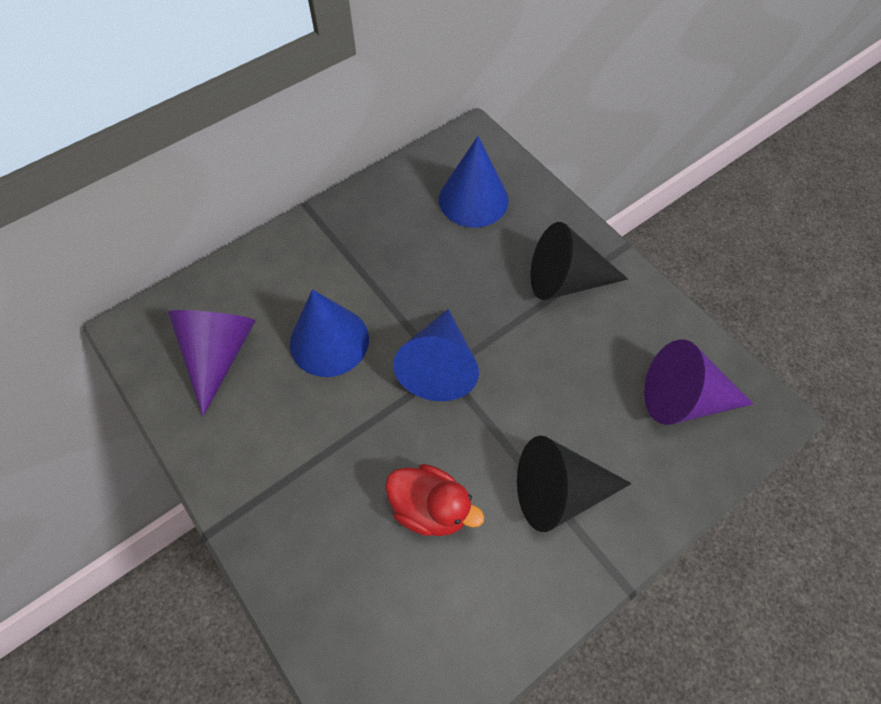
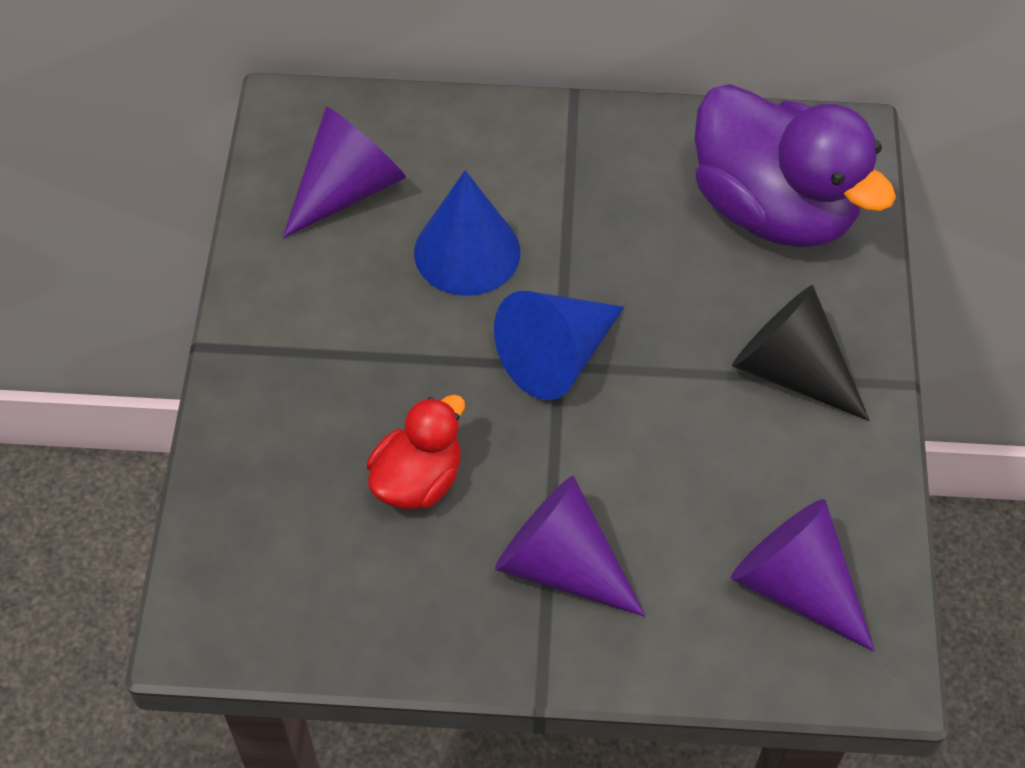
camera: 40 degrees right, 5 degrees down
red duck [385,464,484,536] -> red duck turned 120 degrees counterclockwise [367,394,465,509]
blue cone [439,136,509,227] -> purple duck [695,84,896,247]
black cone [517,436,632,532] -> purple cone [495,476,645,617]

